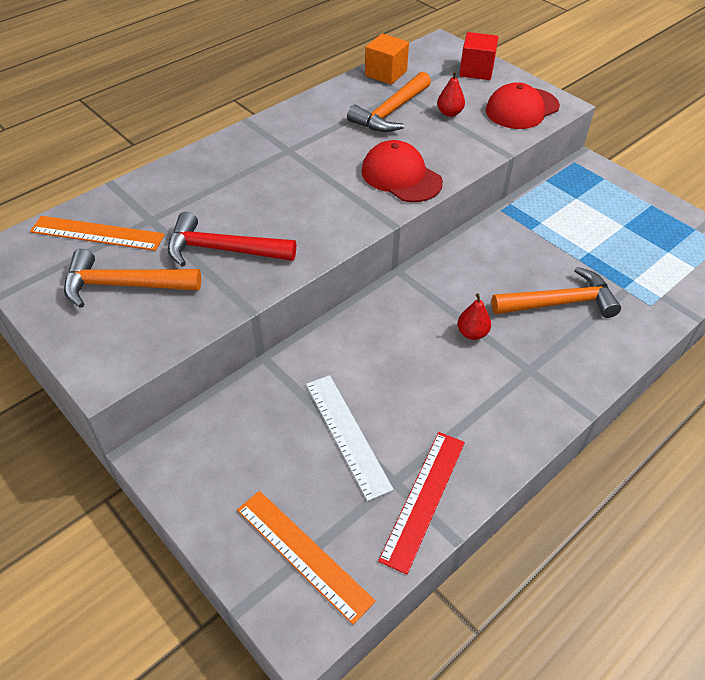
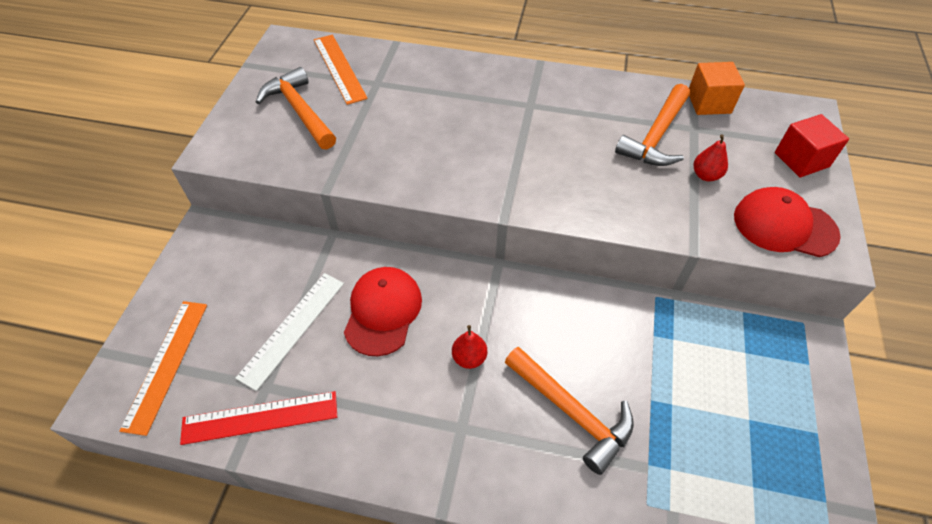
camera: 55 degrees right, 5 degrees up
red hammer [168,212,296,267] -> none
orange hammer [347,72,431,132] -> orange hammer turned 60 degrees counterclockwise [615,84,690,166]
red cap [361,140,443,202] -> red cap moved to [344,267,422,356]

